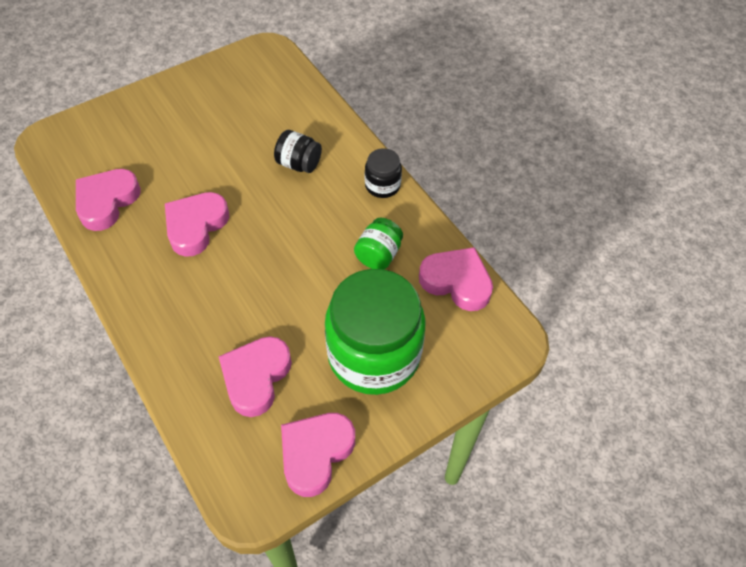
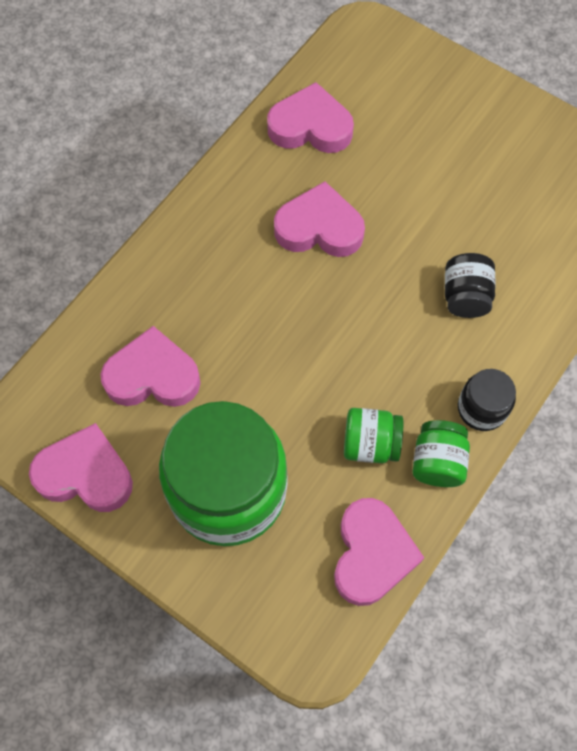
camera: 70 degrees right, 10 degrees up
none -> green jar [413,420,470,487]

